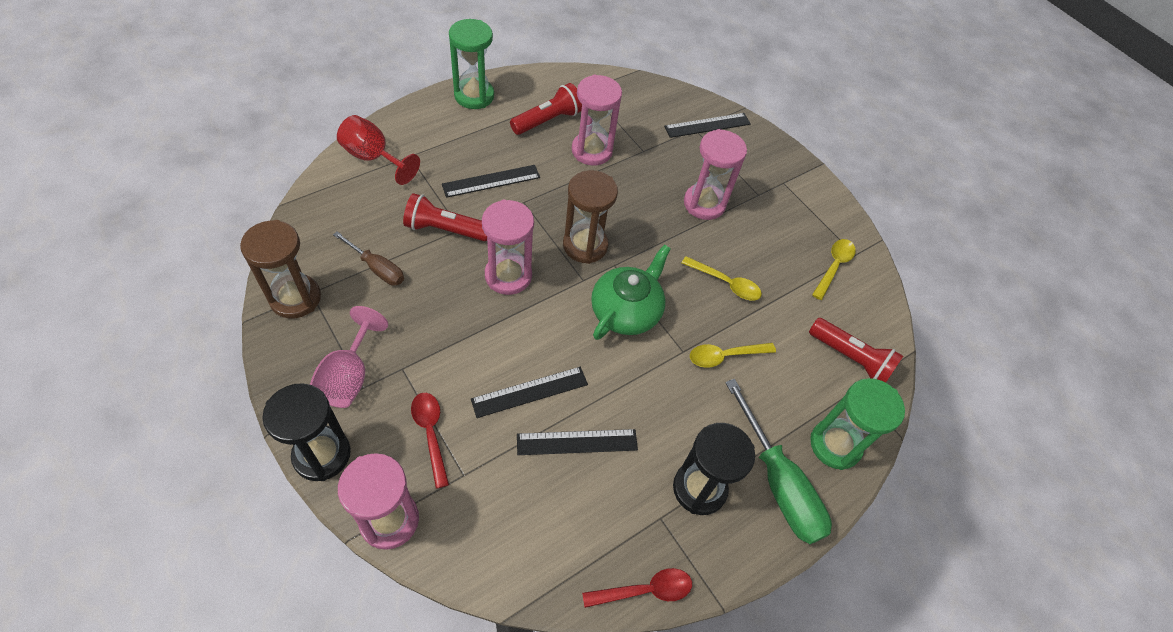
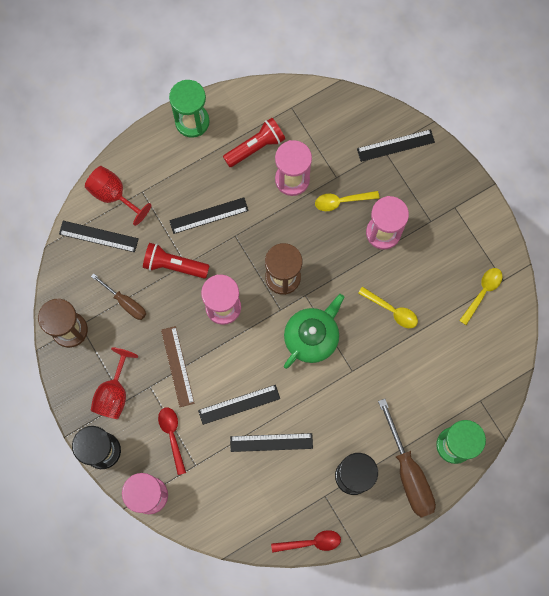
camera: 10 degrees right, 20 degrees up
pink goblet [310,306,388,408] -> red goblet [91,347,138,419]
yellow spoon [690,343,776,368] -> yellow spoon moved to [315,191,379,211]
green screwdriver [725,379,832,544] -> brown screwdriver [378,399,436,517]
red flashlight [809,318,903,383] -> none
none -> black ruler [59,221,139,252]
none -> brown ruler [161,326,195,407]

